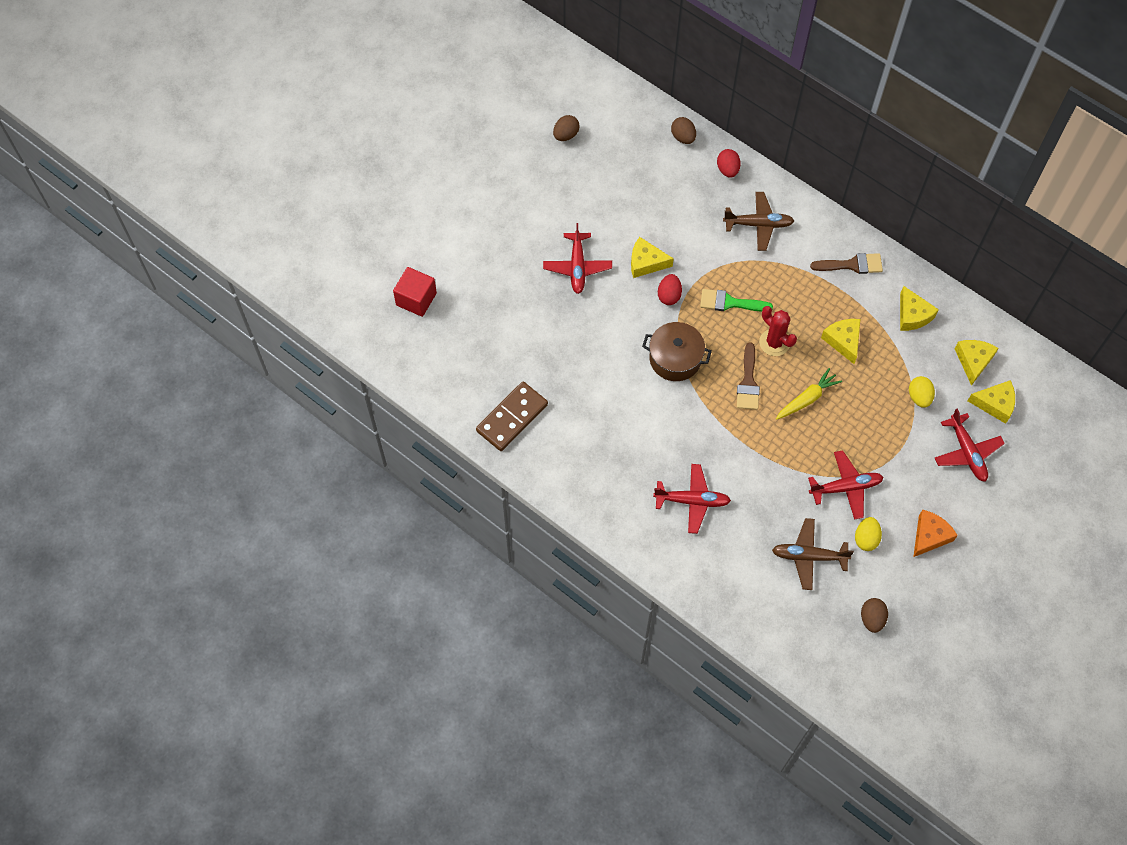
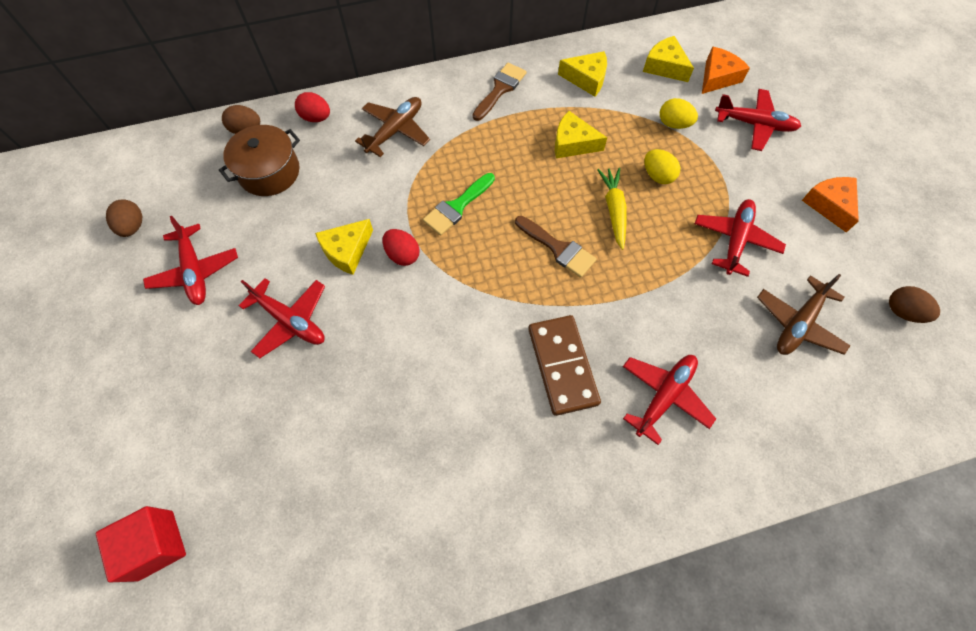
camera: 55 degrees left, 0 degrees up
brown domino [476,382,548,451] -> brown domino moved to [528,315,601,416]
brown pot [642,322,712,381] -> brown pot moved to [219,125,300,196]
red cactus [759,306,797,356] -> none
yellow egg [855,517,882,551] -> yellow egg moved to [644,149,680,184]
yellow cheese [968,380,1015,424] -> orange cheese [702,47,750,94]
none -> red plane [143,216,238,305]

